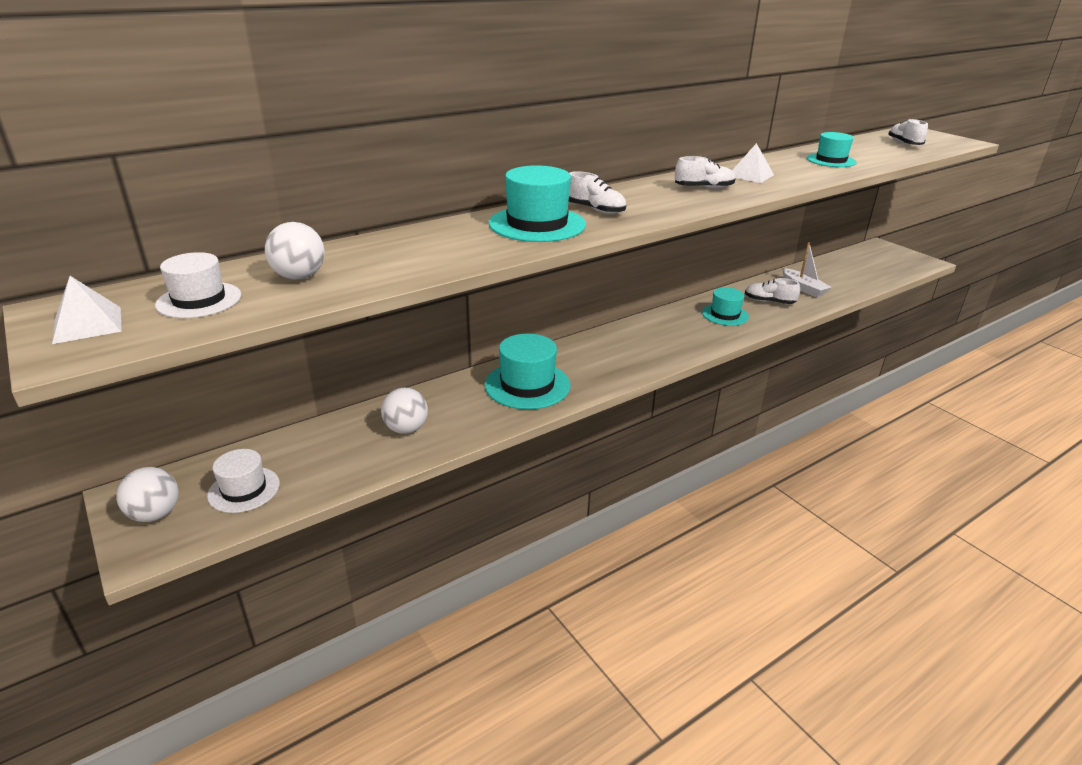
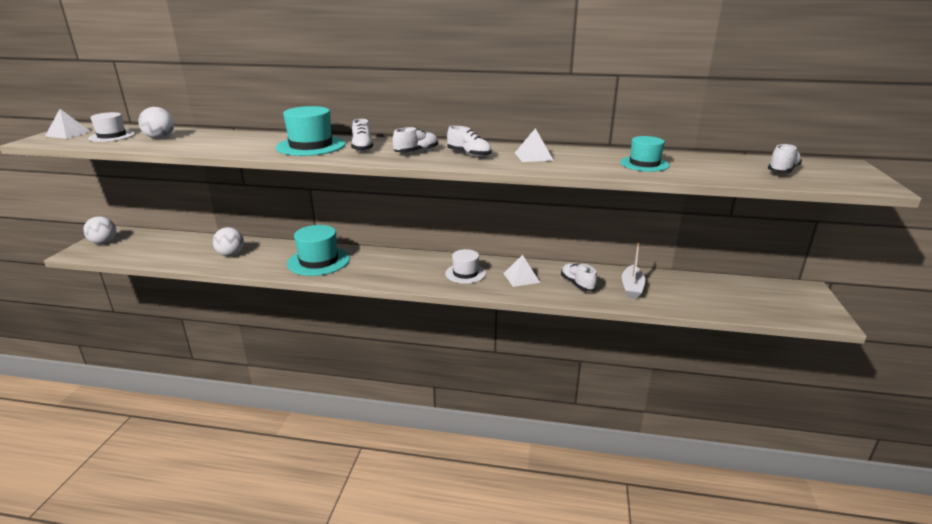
camera: 45 degrees right, 5 degrees down
white hat [207,449,280,513] -> white hat moved to [445,249,486,284]
turquoise hat [702,287,749,326] -> white pyramid [503,255,540,287]
none -> white shoe [393,127,438,153]

